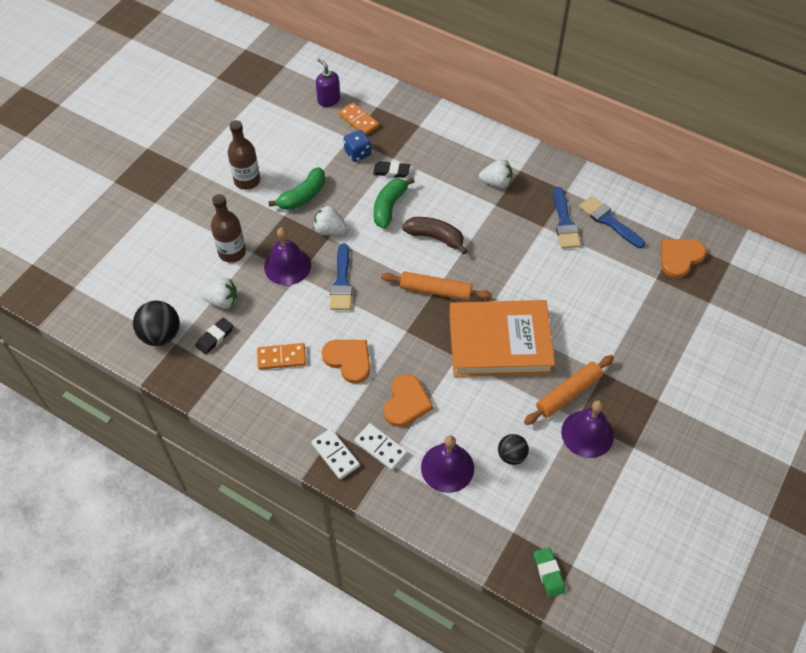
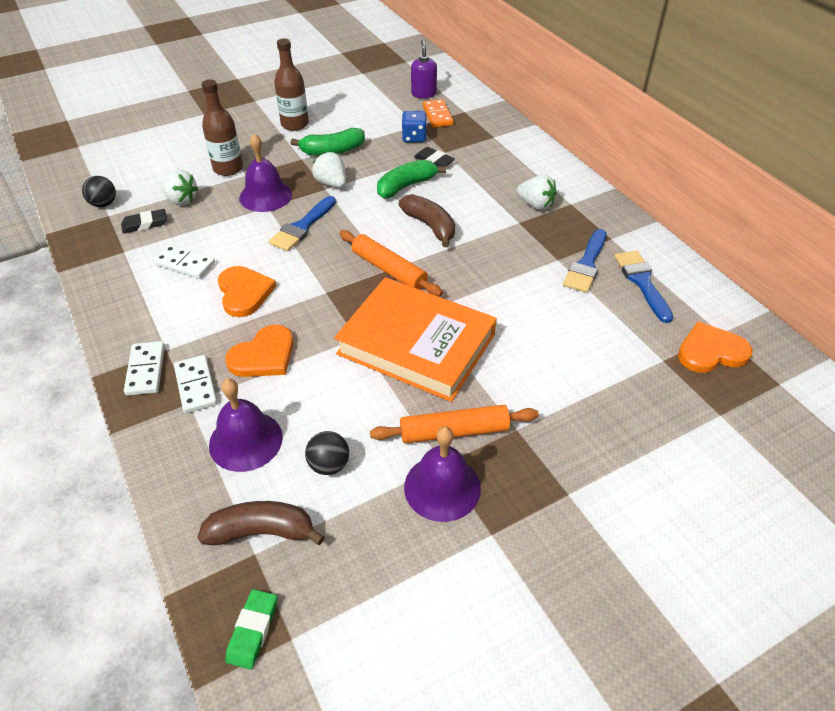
camera: 30 degrees right, 10 degrees down
black ball [133,301,180,346] -> black ball [82,176,116,207], size x0.63
orange domino [257,343,306,370] -> white domino [153,244,215,279]
none -> brown banana [198,501,325,545]

